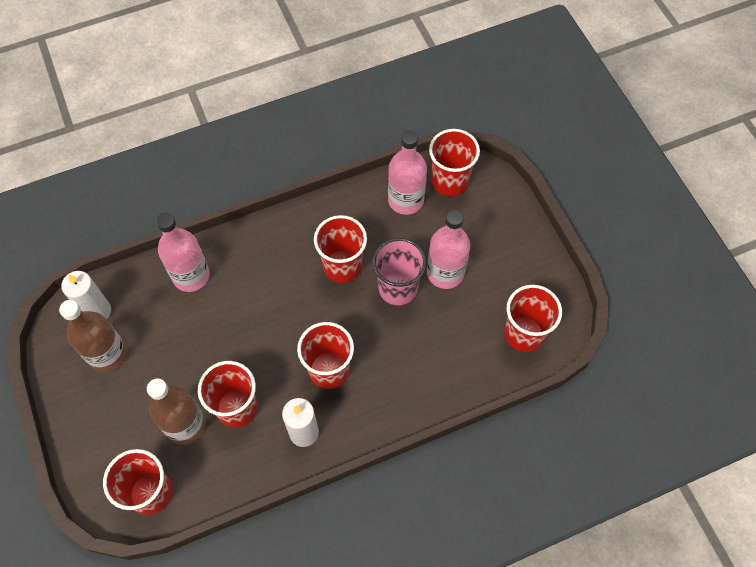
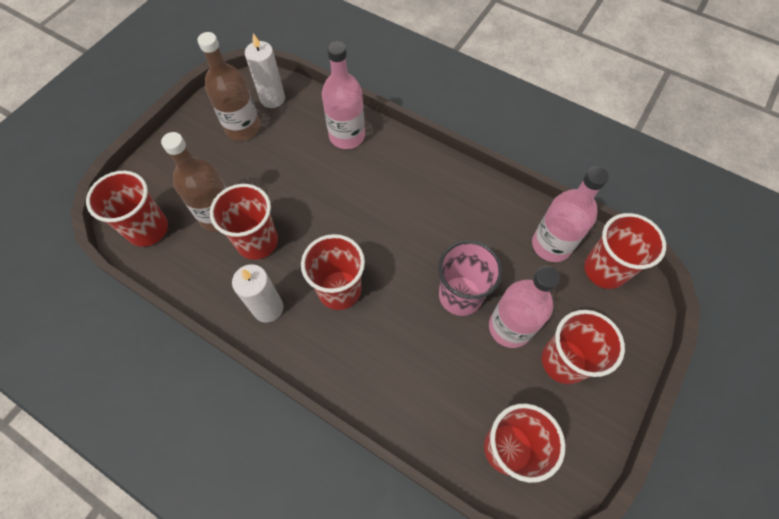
camera: 55 degrees right, 0 degrees up
red cup [314,215,367,283] -> red cup moved to [542,310,625,384]

